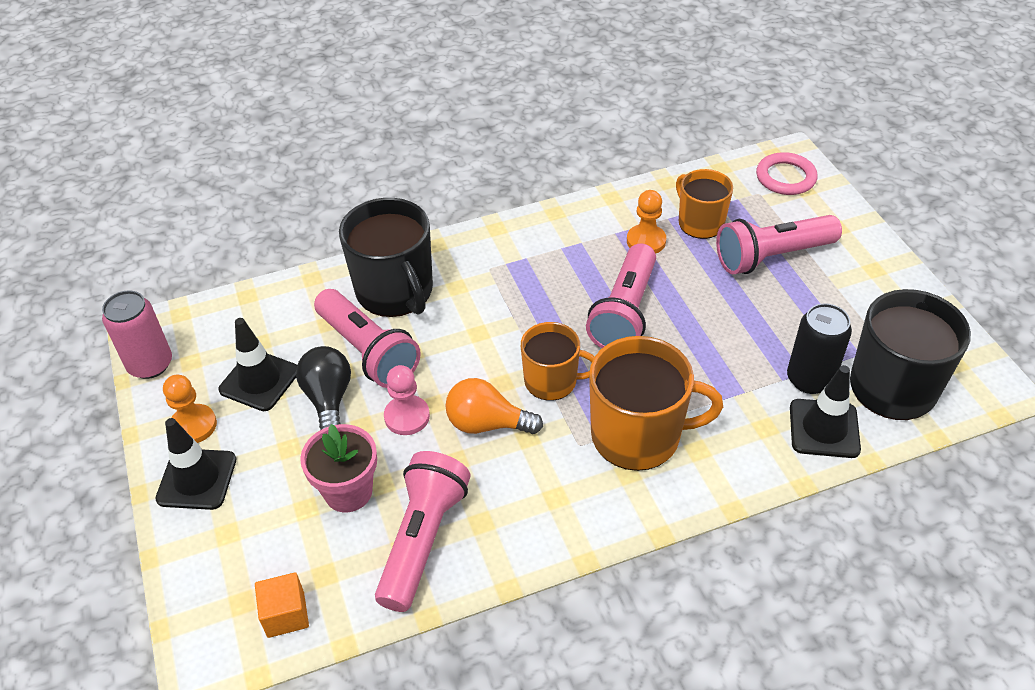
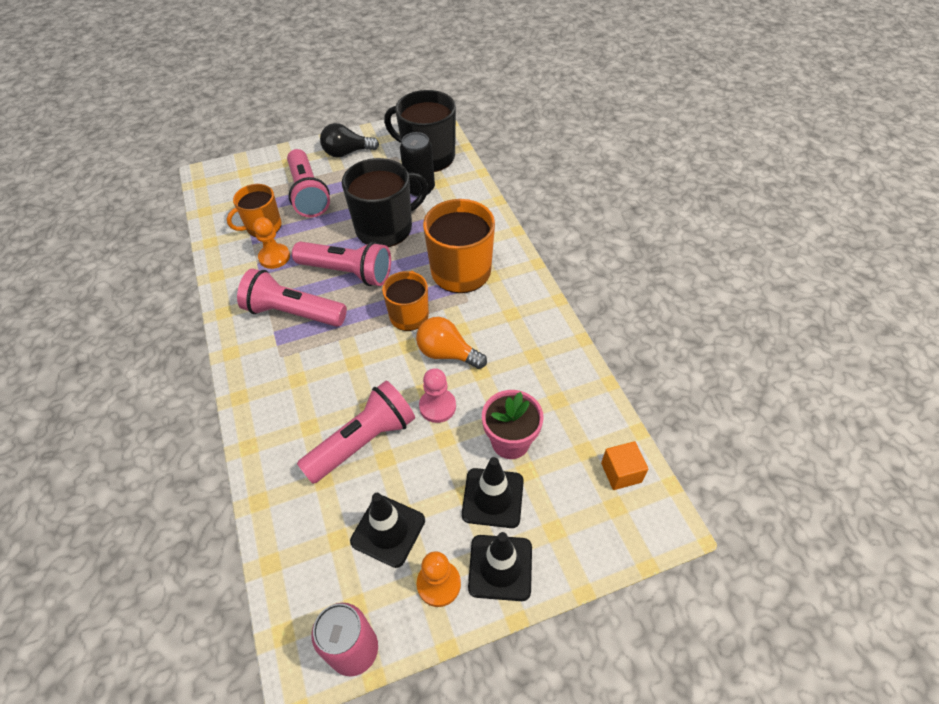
camera: 90 degrees left, 5 degrees up
black light bulb [296,346,351,430] -> black light bulb moved to [320,123,379,157]
black mug [339,198,433,317] -> black mug moved to [342,158,428,247]
pink flashlight [375,451,470,612] -> pink flashlight moved to [237,269,347,327]
orange light bulb [445,378,543,434] -> orange light bulb turned 105 degrees clockwise [416,317,487,369]
pink ring [756,152,818,195] -> none
black traffic cone [790,365,861,458] -> black traffic cone moved to [462,457,524,528]

